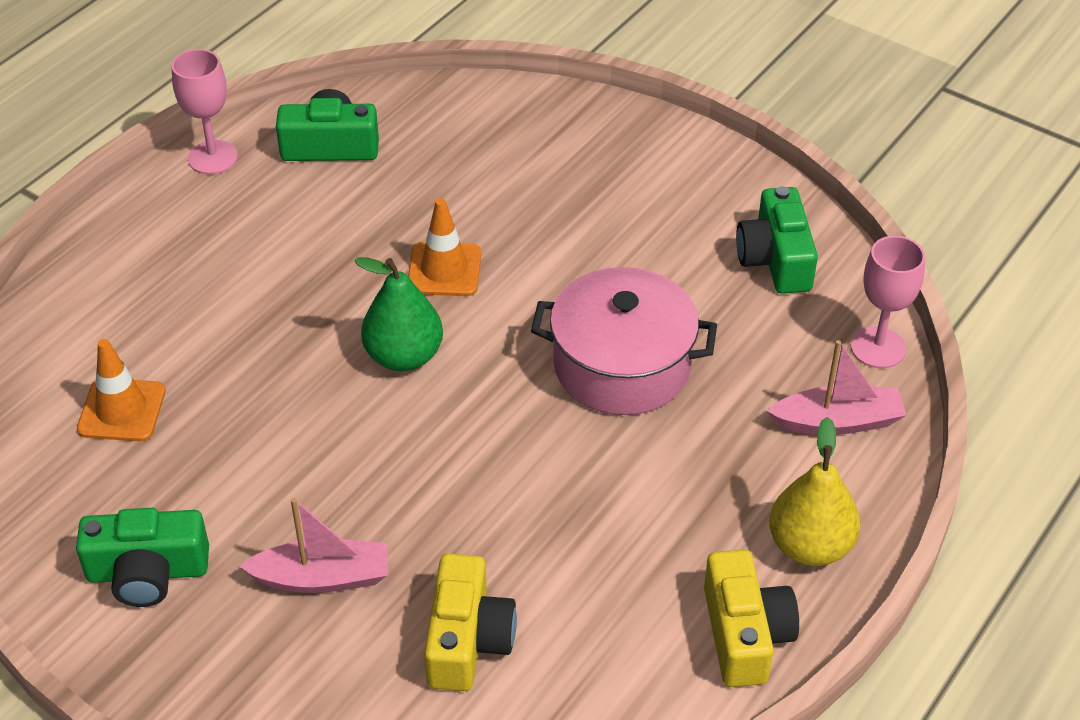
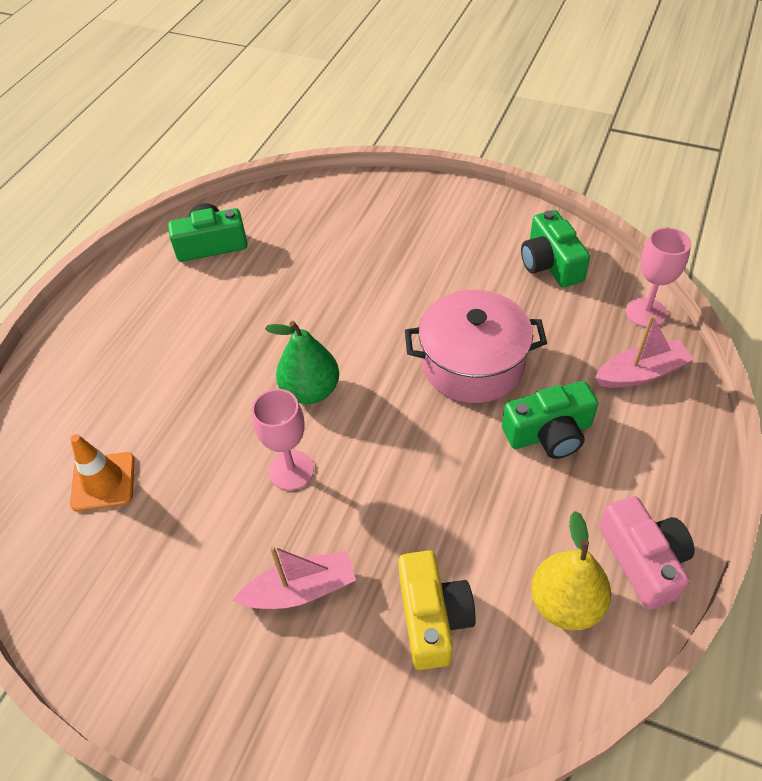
camera: 10 degrees left, 5 degrees up
green camera [76,508,209,607] -> green camera moved to [502,381,598,459]
pink goblet [172,49,238,174] -> pink goblet moved to [252,389,314,490]
orange traffic cone [408,198,481,296] -> none
yellow camera [704,549,799,687] -> pink camera [599,496,695,610]
yellow pear [769,417,860,566] -> yellow pear moved to [531,511,611,630]

